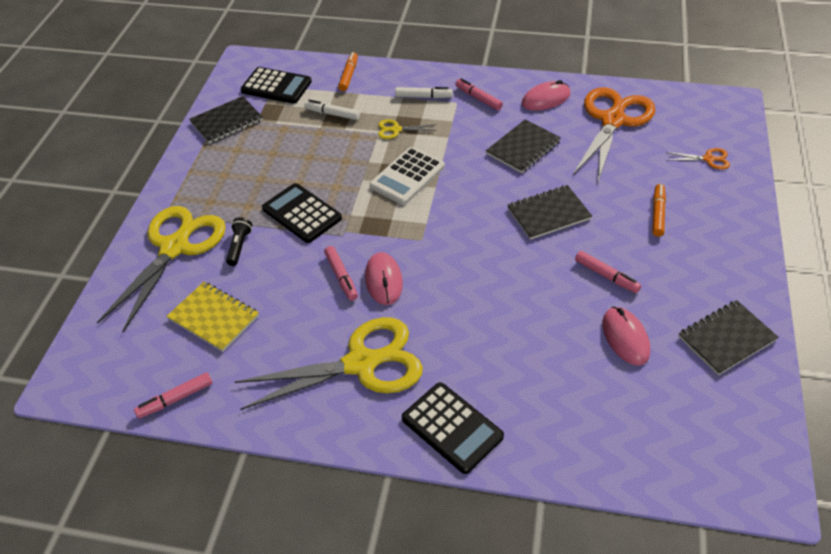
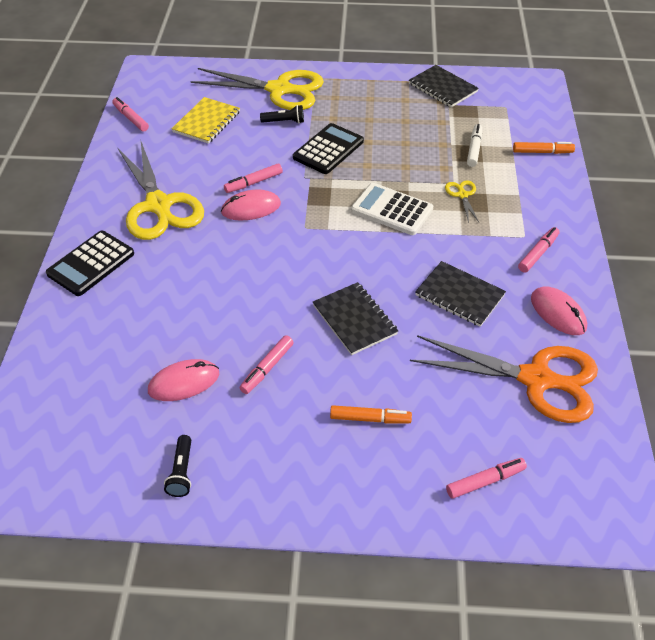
camera: 80 degrees right, 0 degrees up
black calculator [240,67,312,104] -> none
white marker [395,87,453,98] -> none
orange scissors [665,148,730,170] -> pink marker [446,458,527,499]
black notebook [678,300,779,375] -> black flashlight [164,435,191,497]

